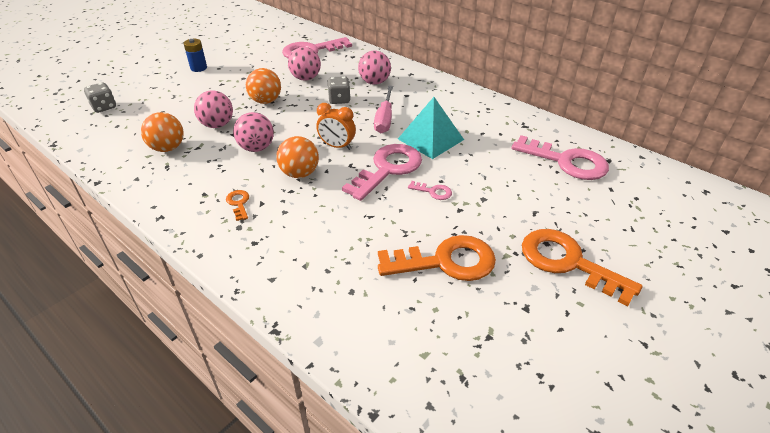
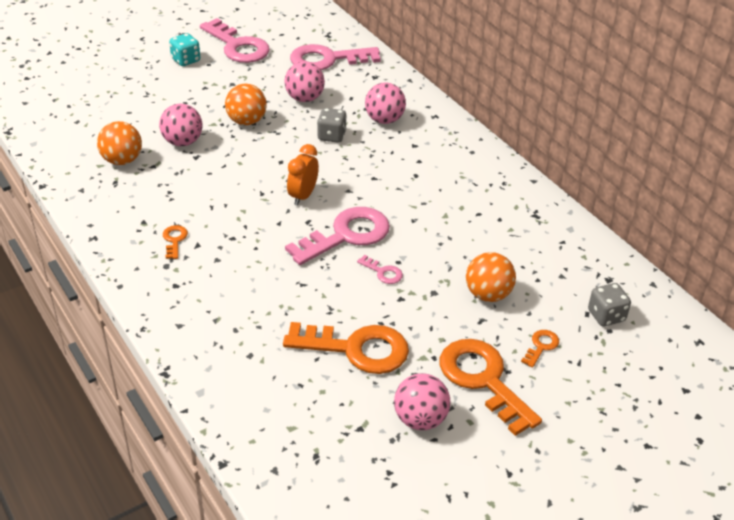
camera: 15 degrees right, 0 degrees up
grey dice [84,82,116,113] -> grey dice moved to [588,283,631,327]
blue battery [184,39,207,72] -> turquoise dice [169,33,200,66]
pink ball [233,112,274,152] -> pink ball moved to [394,373,450,430]
orange ball [276,136,319,178] -> orange ball moved to [466,252,516,302]
orange clock [316,103,356,150] -> orange clock turned 75 degrees clockwise [287,144,319,206]
pink screwdriver [374,86,393,133] -> none
turquoise pyramid [398,97,464,159] -> none
pink key [511,135,609,180] -> pink key moved to [200,18,270,63]
none -> orange key [521,330,559,368]

